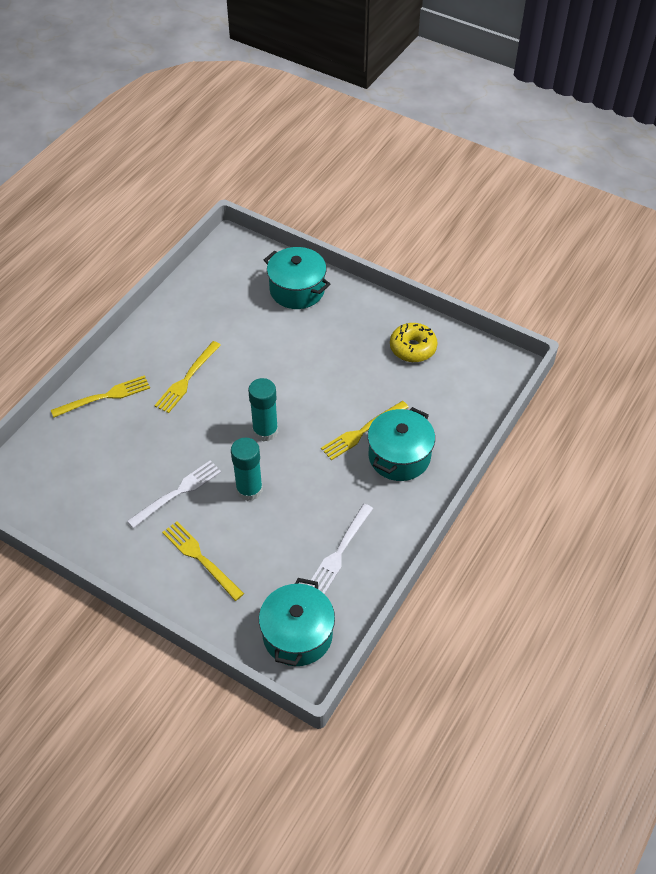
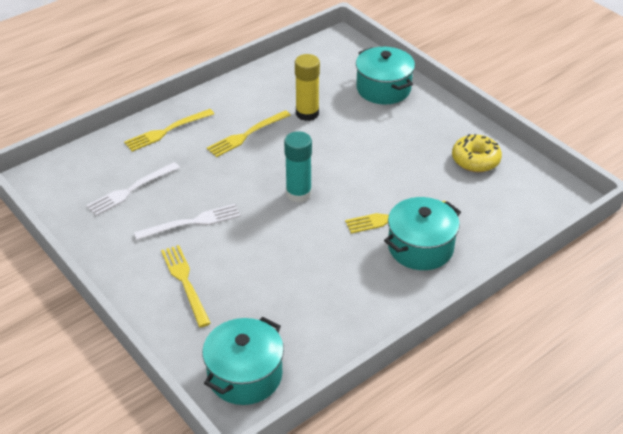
camera: 20 degrees right, 10 degrees down
yellow fork [51,375,150,418] -> yellow fork turned 150 degrees clockwise [124,109,214,152]
turquoise glue stick [231,437,263,501] -> none
white fork [308,504,373,594] -> white fork moved to [86,162,180,216]
none -> yellow glue stick [295,54,320,121]

